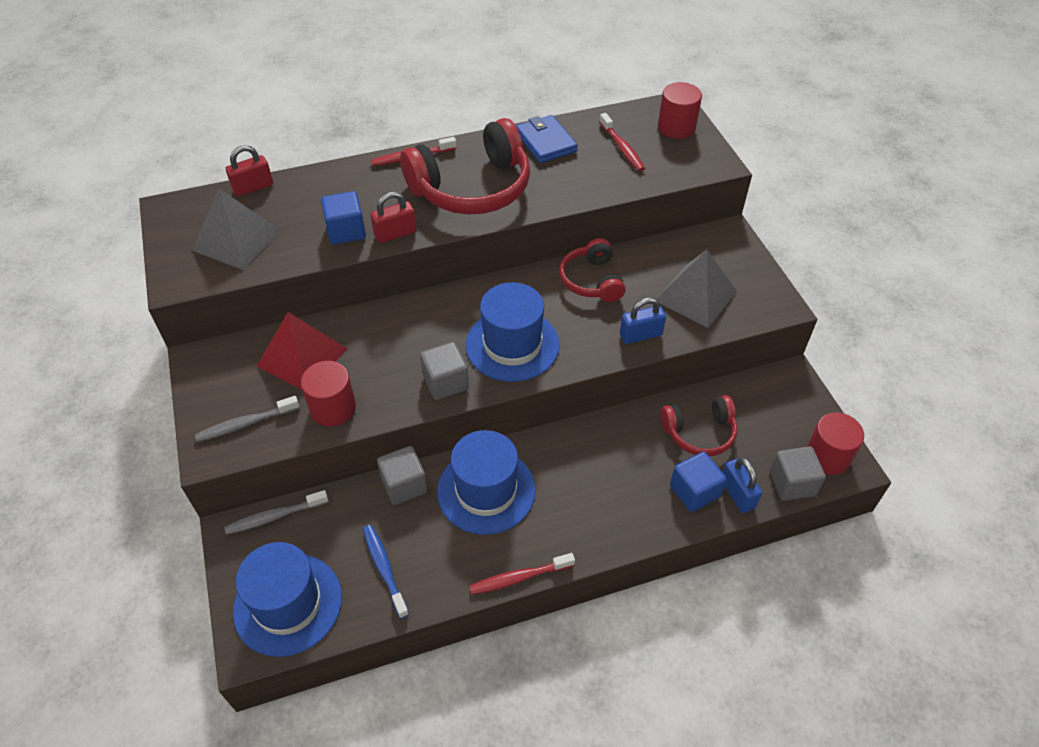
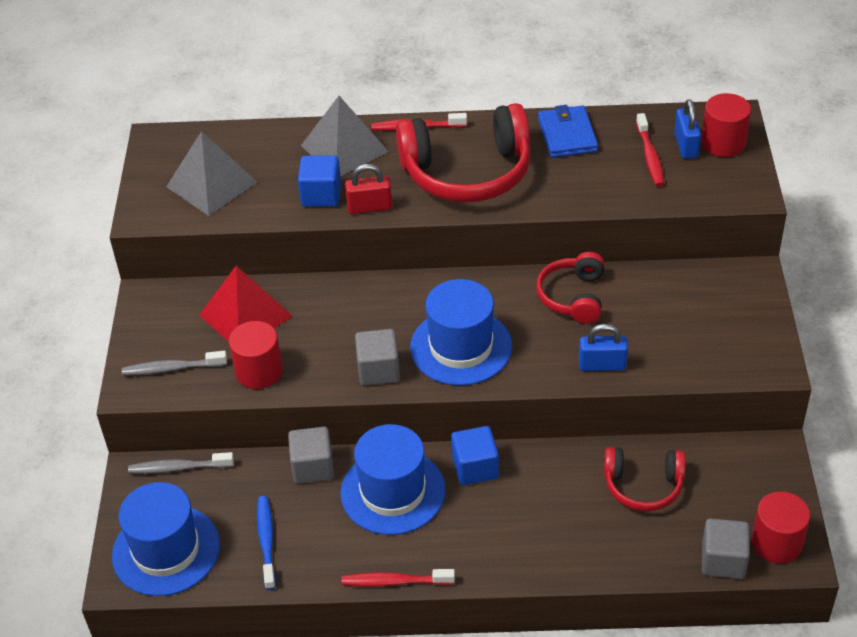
camera: 20 degrees right, 5 degrees down
red padlock [226,145,273,197] -> none
grey pyramid [656,250,737,328] -> grey pyramid moved to [301,96,389,176]
blue cube [670,452,727,512] -> blue cube moved to [451,426,499,485]
blue padlock [723,457,762,513] -> blue padlock moved to [674,99,701,159]

